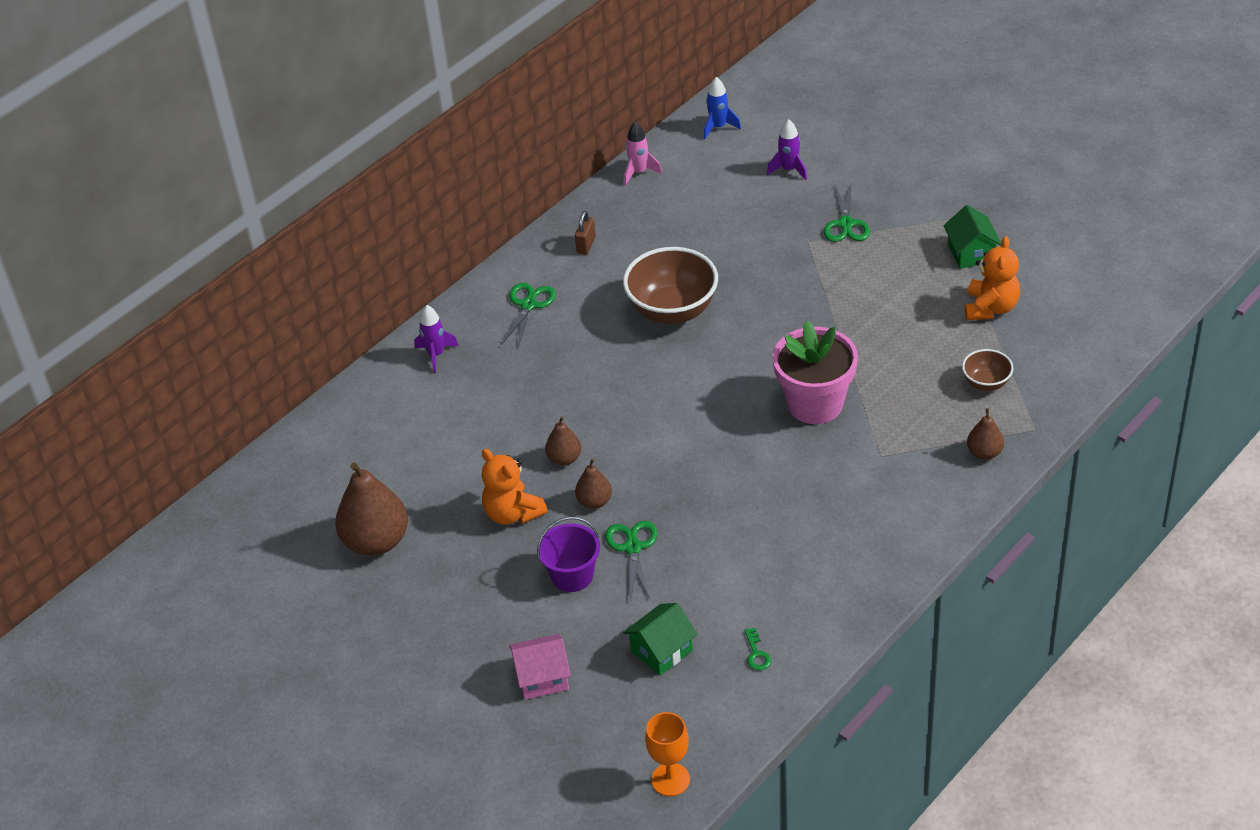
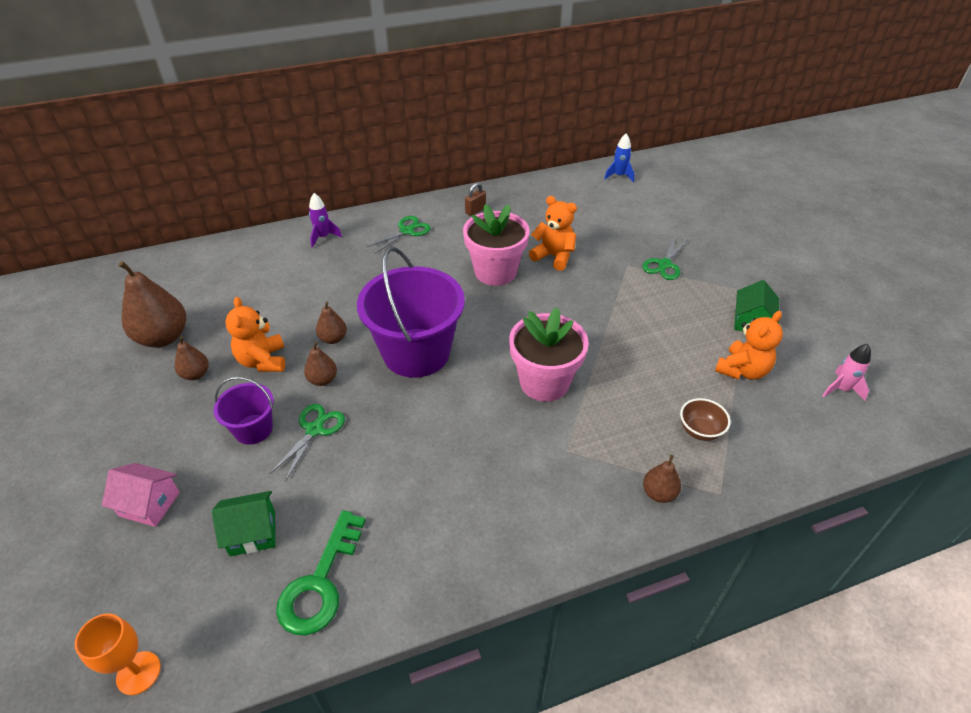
camera: 25 degrees right, 0 degrees up
brown bowl [623,247,718,324] -> pink flower pot [463,204,530,286]
pink rocket [624,122,662,185] -> pink rocket moved to [822,344,871,400]
green key [744,628,771,671] -> green key [276,510,366,635], size x2.47
purple rocket [767,119,807,180] -> none
none -> brown pear [174,336,209,380]
none -> purple bucket [357,247,465,378]
none -> orange teddy bear [529,196,577,271]

